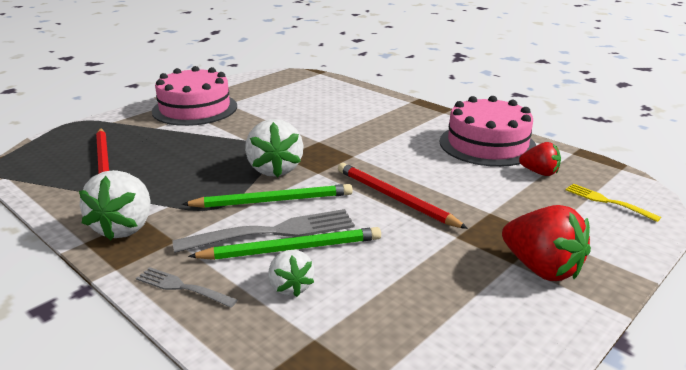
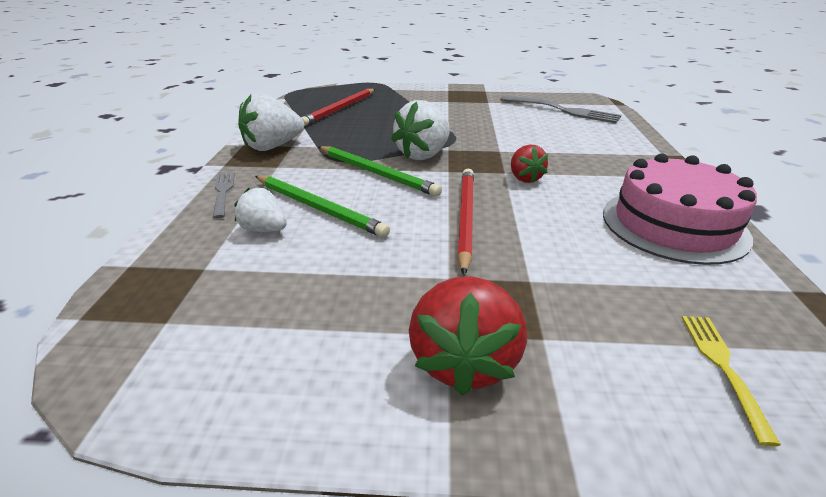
camera: 50 degrees right, 5 degrees up
pink cake [152,66,237,126] -> none
grey fork [172,209,355,253] -> grey fork moved to [500,95,622,123]
white strawberry [268,250,314,297] -> white strawberry turned 90 degrees clockwise [234,188,287,232]
red strawberry [519,142,561,176] -> red strawberry moved to [511,144,548,183]

